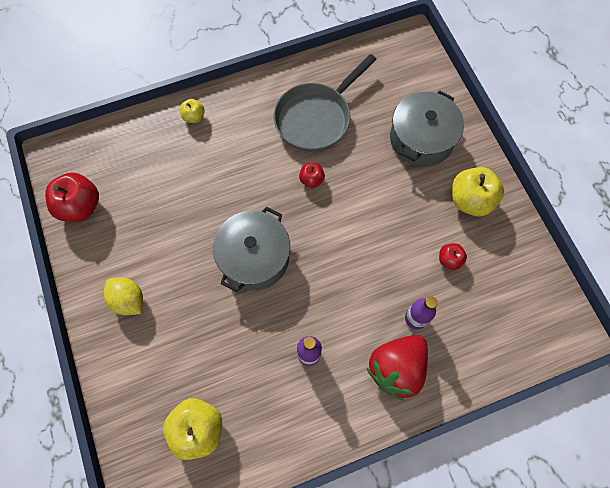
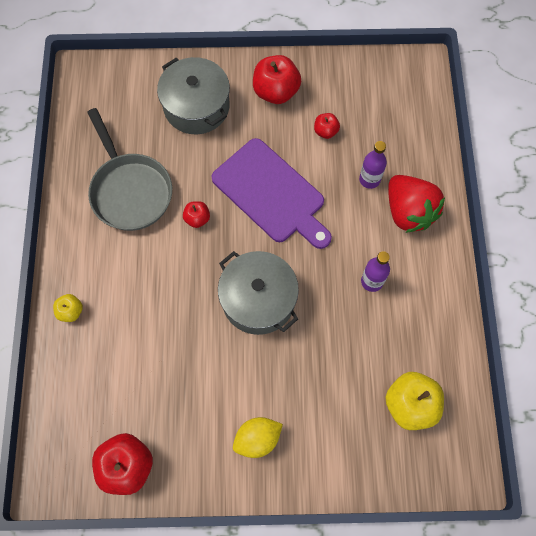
camera: 70 degrees left, 0 degrees up
yellow apple [452,167,504,217] -> red apple [253,55,301,104]
none -> purple cutting board [211,138,332,249]

